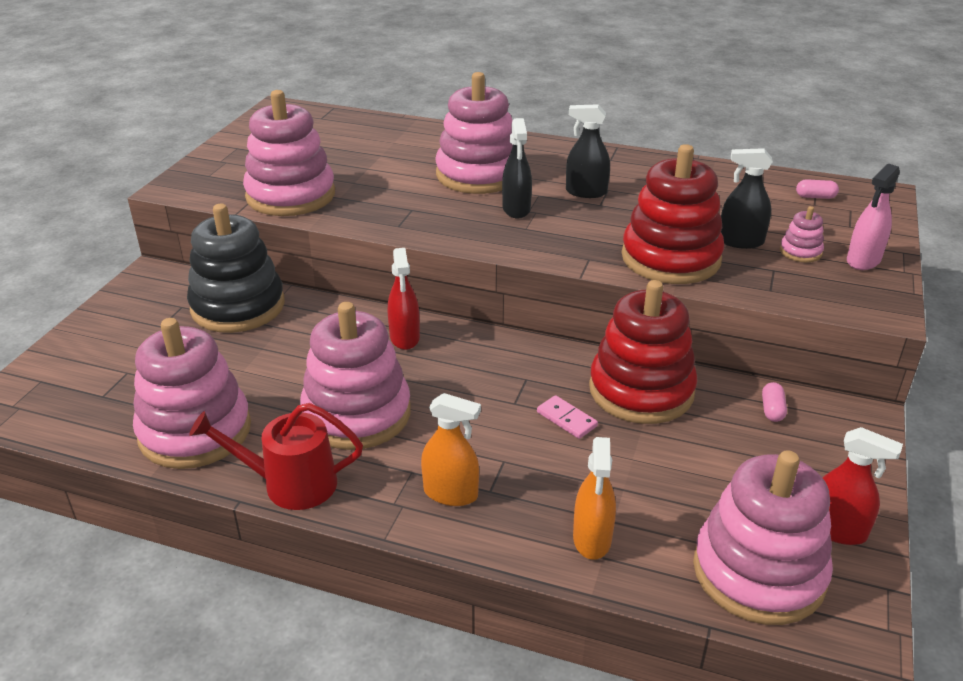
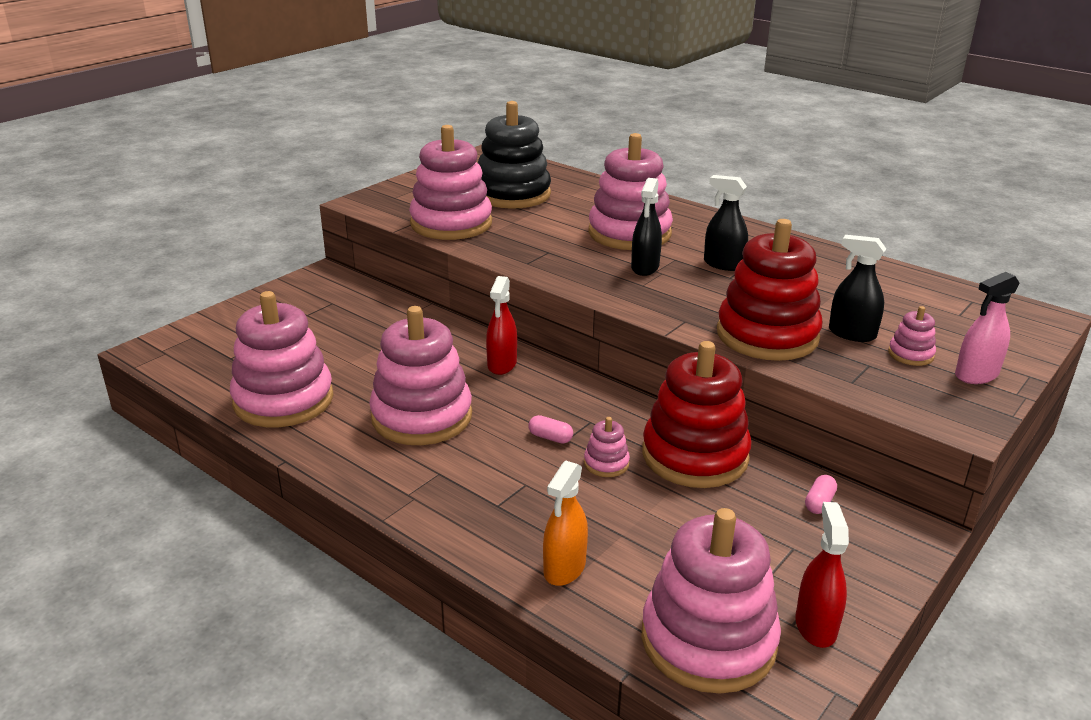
camera: 20 degrees right, 5 degrees down
black stacking toy [187,204,285,333] -> black stacking toy moved to [478,101,551,209]
red watering can [189,403,363,510] -> none
orange spray bottle [421,393,481,506] -> none
pink domino [537,395,598,439] -> pink stacking toy [584,417,630,477]
pink capsule [796,179,839,199] -> pink capsule moved to [528,415,573,444]
red spray bottle [823,427,903,545] -> red spray bottle turned 135 degrees counterclockwise [795,502,849,648]

